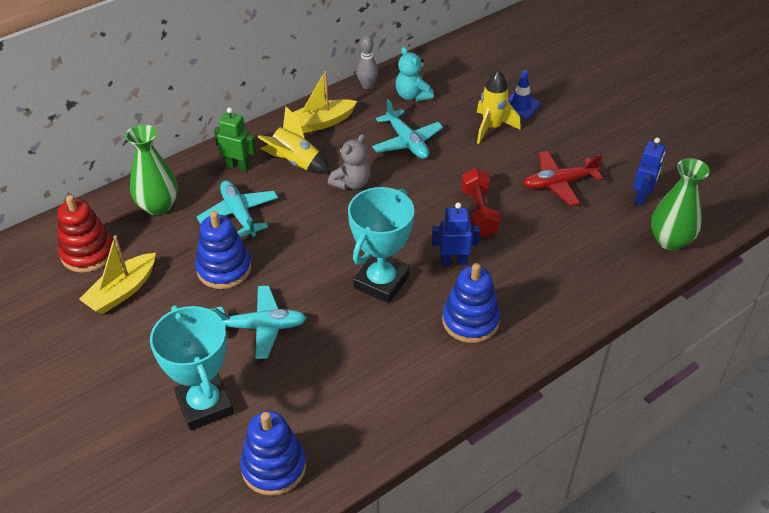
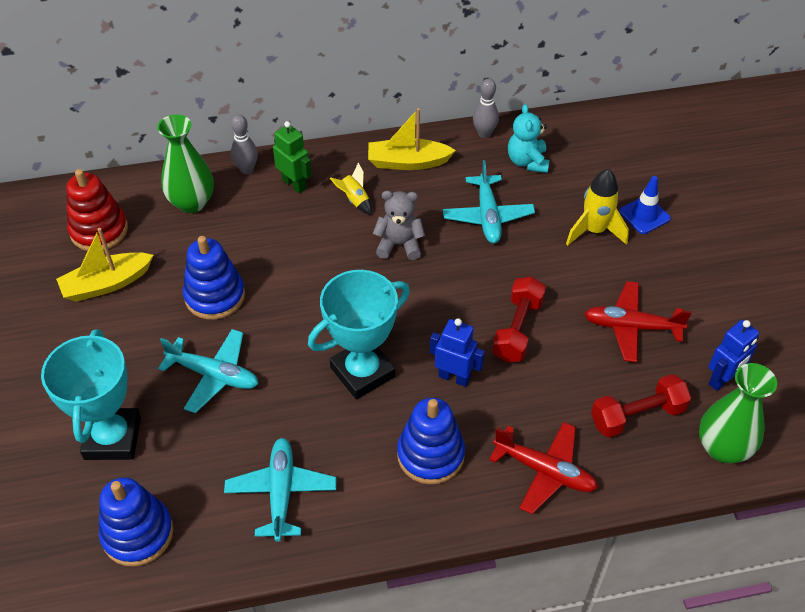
camera: 25 degrees right, 5 degrees up
turquoise plane [197,180,278,237] -> turquoise plane moved to [224,438,336,542]
yellow rocket [258,106,331,174] -> yellow rocket [330,162,372,215], size x0.59
grey teddy bear [328,134,370,190] -> grey teddy bear turned 150 degrees counterclockwise [373,191,425,260]
none -> grey bowling pin [231,114,258,174]
none -> red plane [489,422,598,514]
none -> red dumbbell [591,374,691,438]

